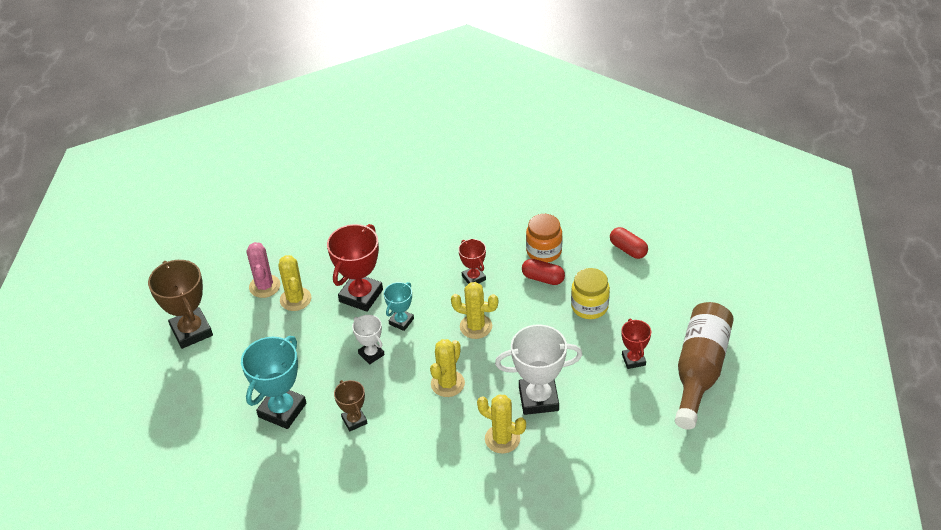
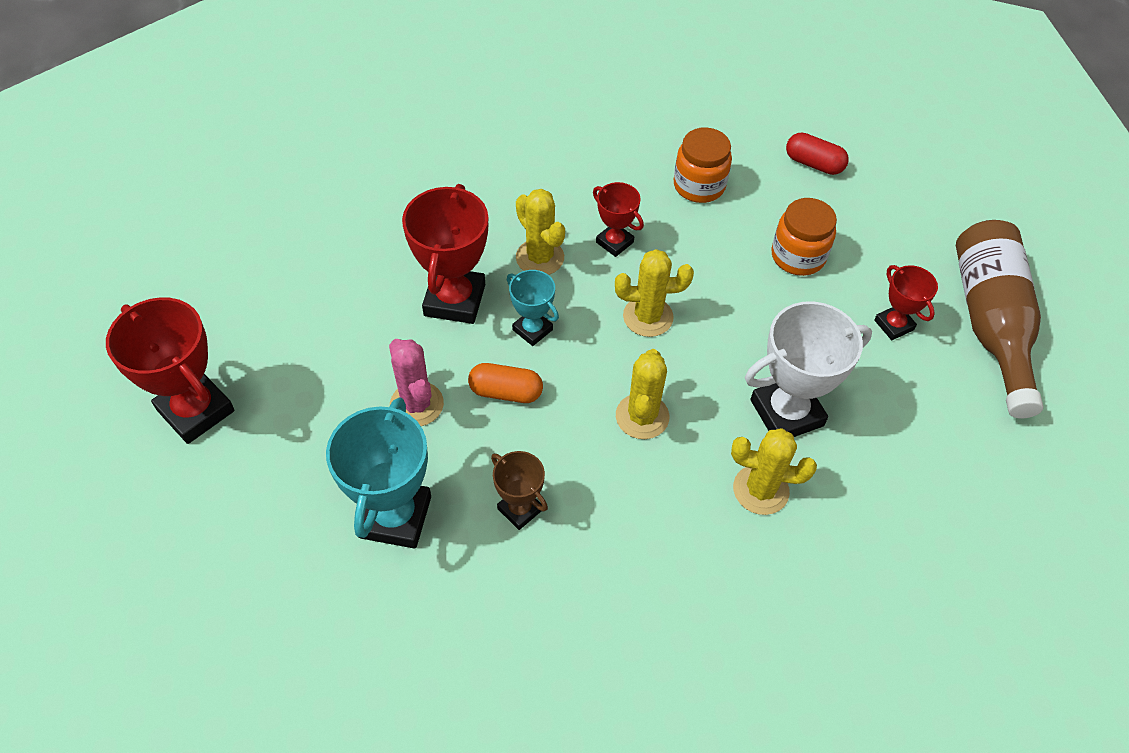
camera: 20 degrees left, 10 degrees up
brown trophy [148,260,213,349] -> red trophy [106,298,235,444]
pink cactus [247,242,280,298] -> pink cactus moved to [389,339,444,426]
yellow cactus [278,255,311,311] -> yellow cactus moved to [516,189,565,275]
white trophy [352,315,385,365] -> orange capsule [468,363,543,403]
turquoise trophy [384,282,414,331] -> turquoise trophy turned 60 degrees counterclockwise [507,270,559,346]
red capsule [522,259,565,285] -> none
yellow jar [571,268,610,319] -> orange jar [771,198,837,276]

